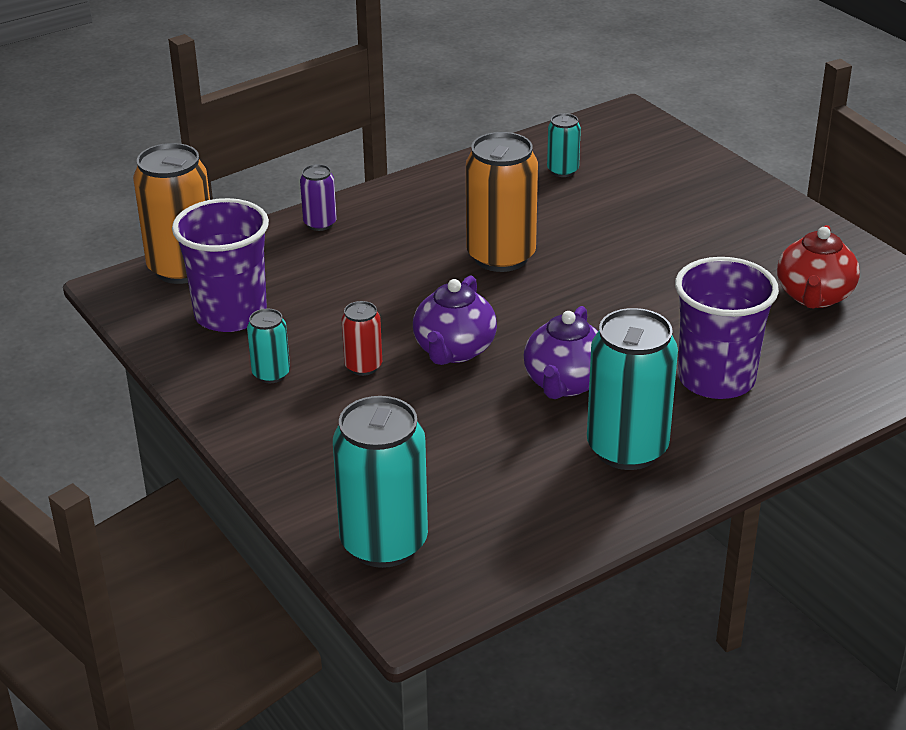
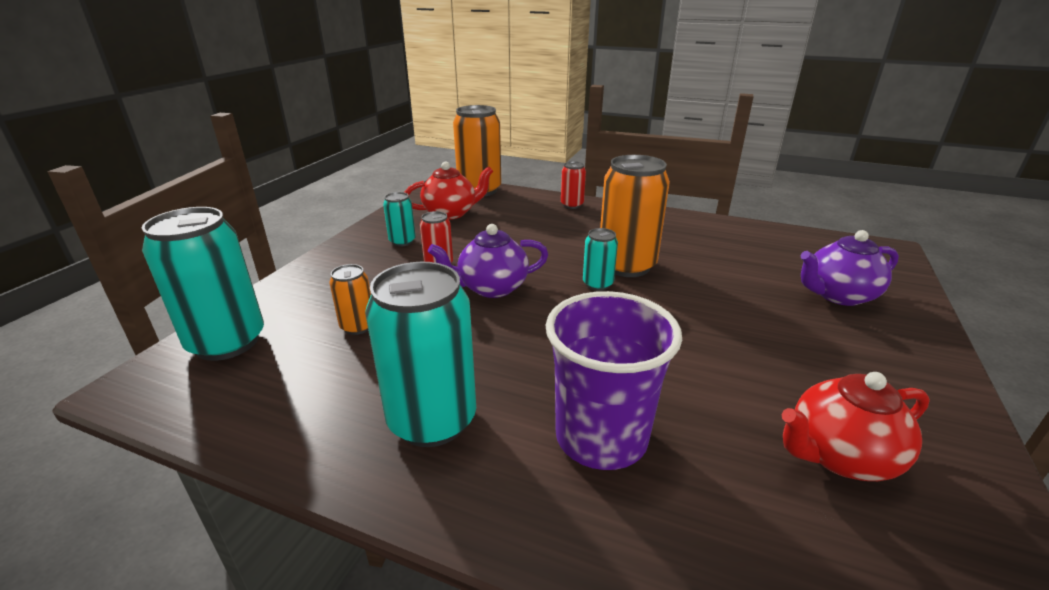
camera: 55 degrees right, 5 degrees down
purple cup [172,198,269,332] -> red teapot [404,162,493,220]
purple can [300,164,337,231] -> red can [561,161,586,209]
purple teapot [524,306,598,399] -> purple teapot moved to [800,230,899,306]
turquoise can [547,113,581,177] -> turquoise can moved to [583,228,618,291]
none -> orange can [329,264,371,335]

